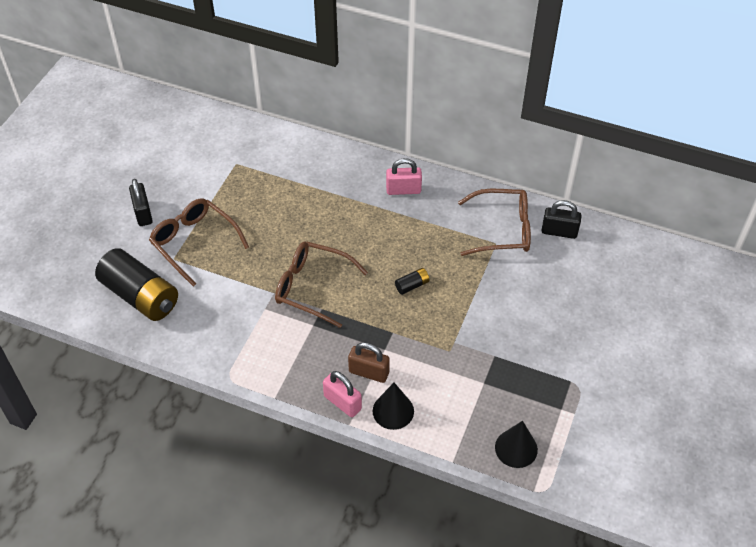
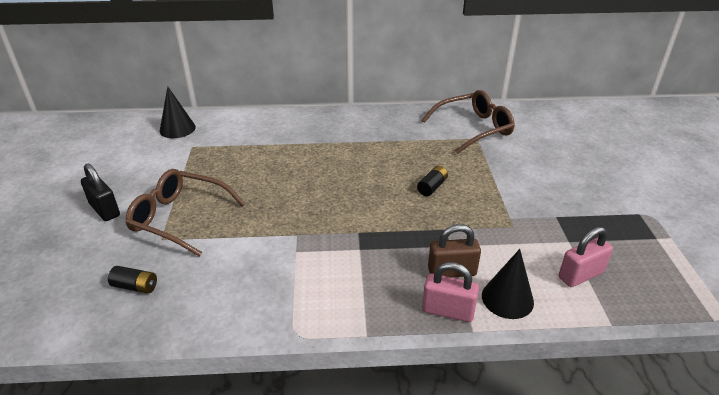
camera: 25 degrees left, 15 degrees down
black battery [95,248,178,321] -> black battery [108,266,157,294], size x0.41
brown glasses [275,242,368,328] -> none
pink padlock [386,158,422,195] -> pink padlock moved to [559,227,613,287]
black cone [495,421,538,468] -> black cone moved to [160,87,196,138]
black padlock [542,200,582,239] -> none

